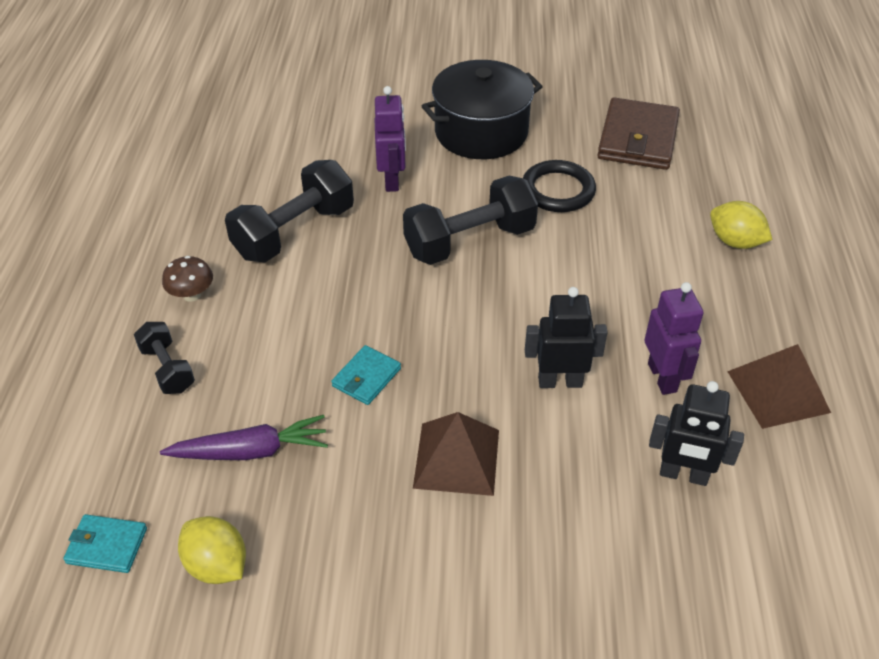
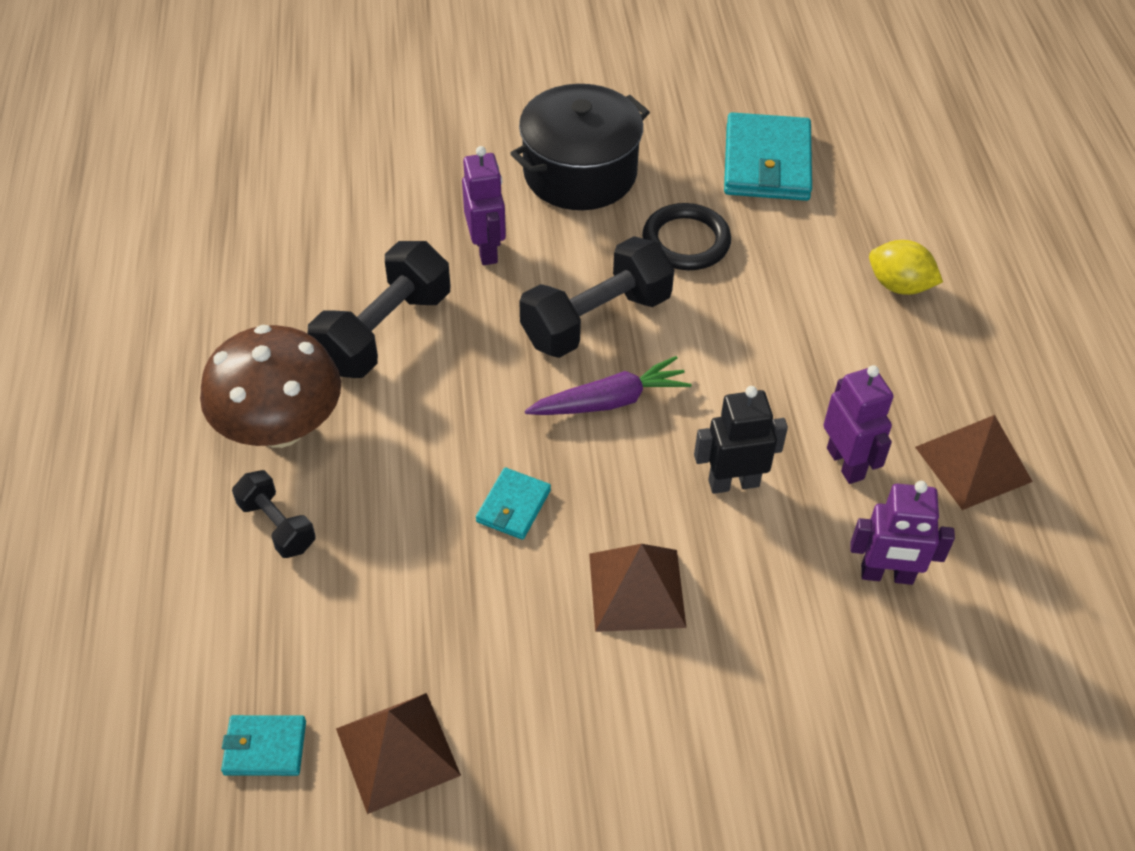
camera: 10 degrees left, 5 degrees up
purple carrot [160,415,328,460] -> purple carrot moved to [525,356,691,415]
brown mushroom [162,256,213,302] -> brown mushroom [200,325,341,448], size x2.26
yellow lemon [178,516,246,584] -> brown pyramid [336,693,461,814]
brown wallet [597,98,680,170] -> turquoise wallet [724,112,812,201]
black robot [649,381,744,486] -> purple robot [850,481,955,585]

